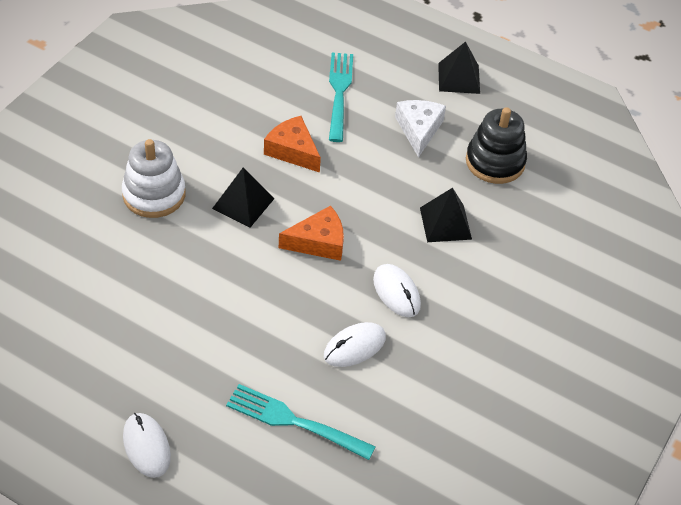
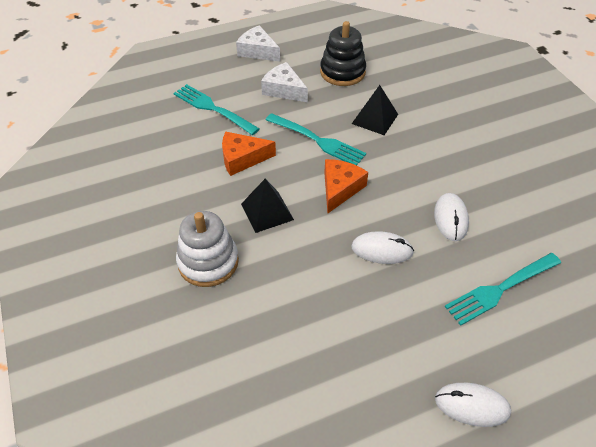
camera: 50 degrees left, 0 degrees up
white mouse [373,264,421,317] -> white mouse moved to [351,231,414,264]
black pyramid [438,42,480,94] -> white cheese [236,25,280,62]
none -> turquoise fork [266,113,366,166]

